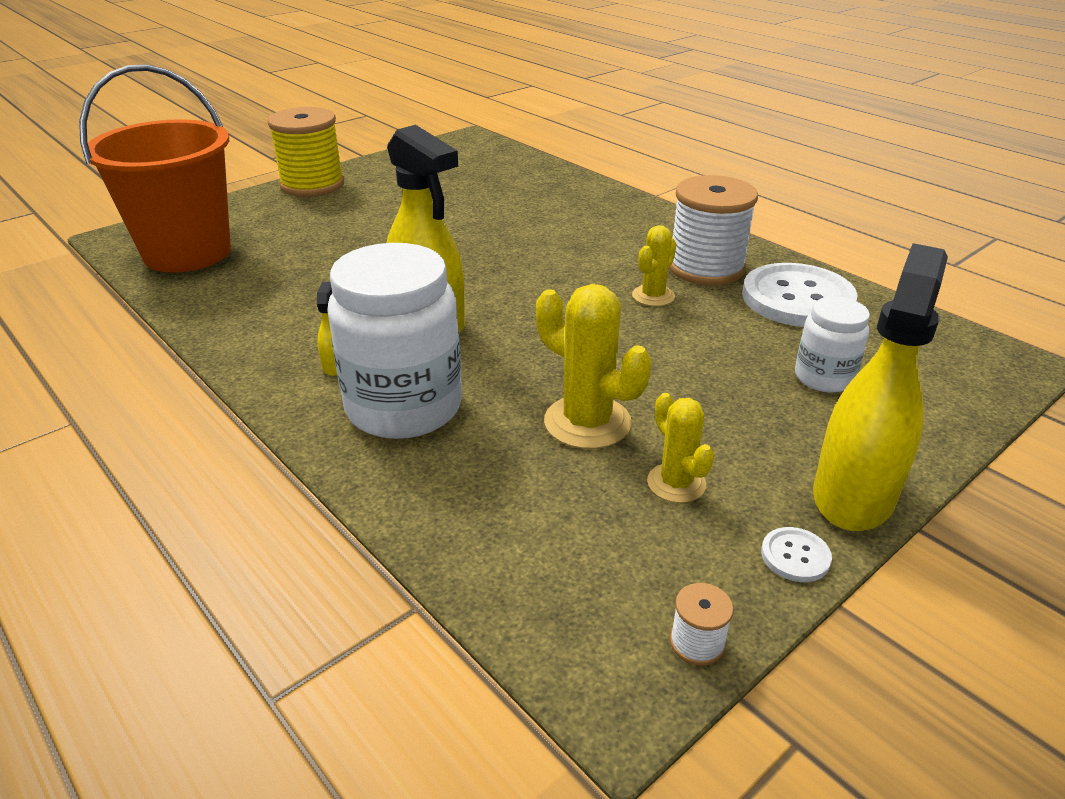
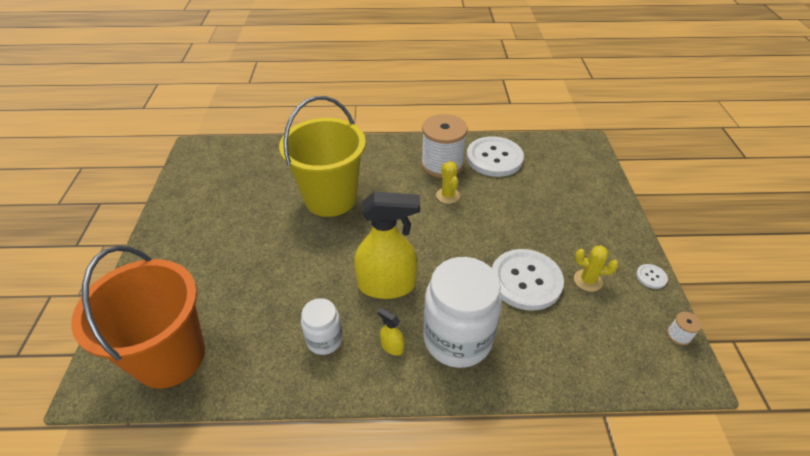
camera: 50 degrees left, 10 degrees up
yellow spool [268,107,344,197] -> none
yellow cactus [536,284,651,449] -> white button [492,249,564,311]
white jar [795,297,870,393] -> white jar moved to [301,298,343,355]
yellow spray bottle [813,243,948,531] -> none
none -> yellow bucket [279,96,366,217]

